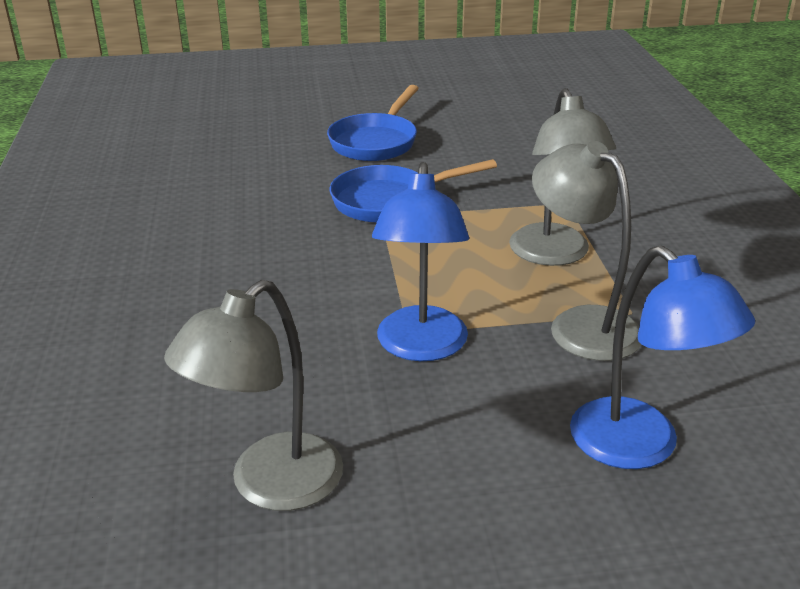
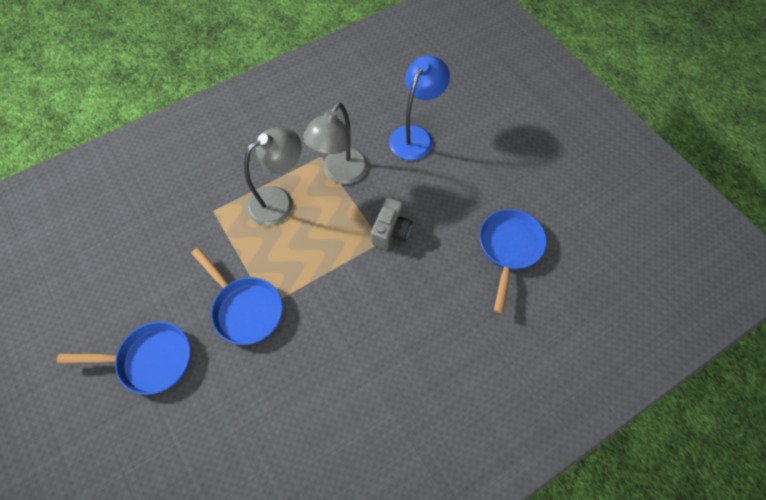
camera: 115 degrees left, 30 degrees up
grey lamp [164,280,343,511] -> blue pan [479,209,547,313]
blue lamp [372,162,469,361] -> grey camera [371,198,412,249]

